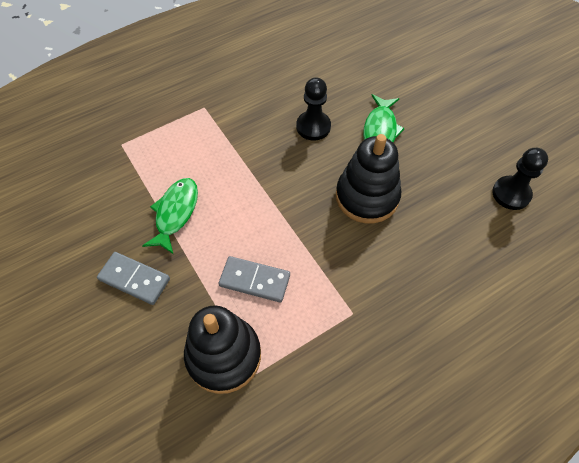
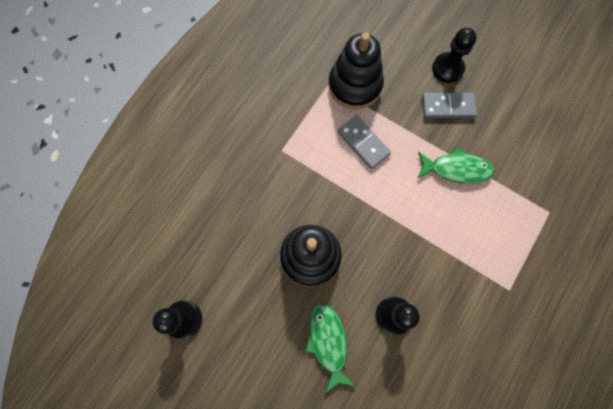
camera: 155 degrees right, 15 degrees up
green fish [142,178,198,255] -> green fish turned 75 degrees counterclockwise [418,147,494,184]
grey domino [218,256,290,302] -> grey domino turned 60 degrees clockwise [337,115,391,169]
none -> black pawn [432,28,477,83]

